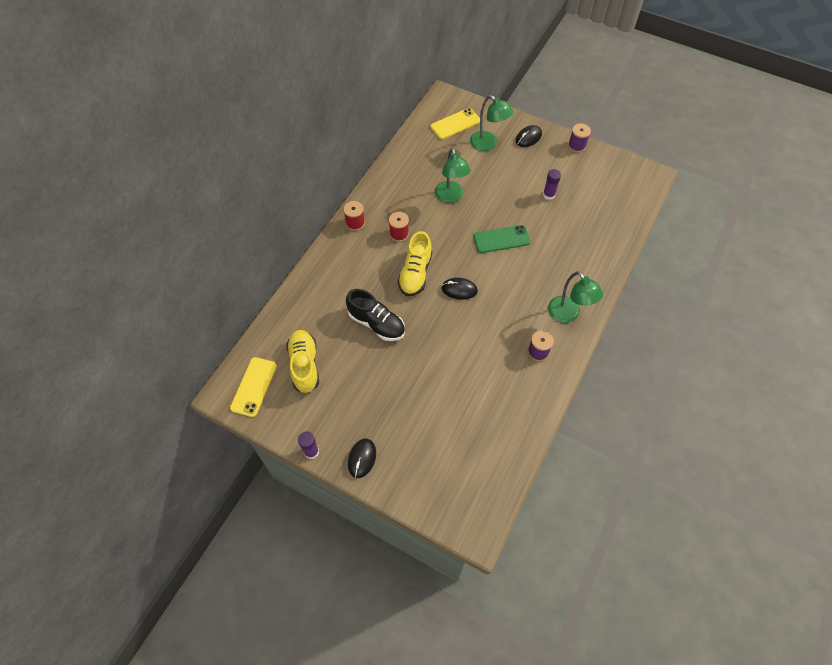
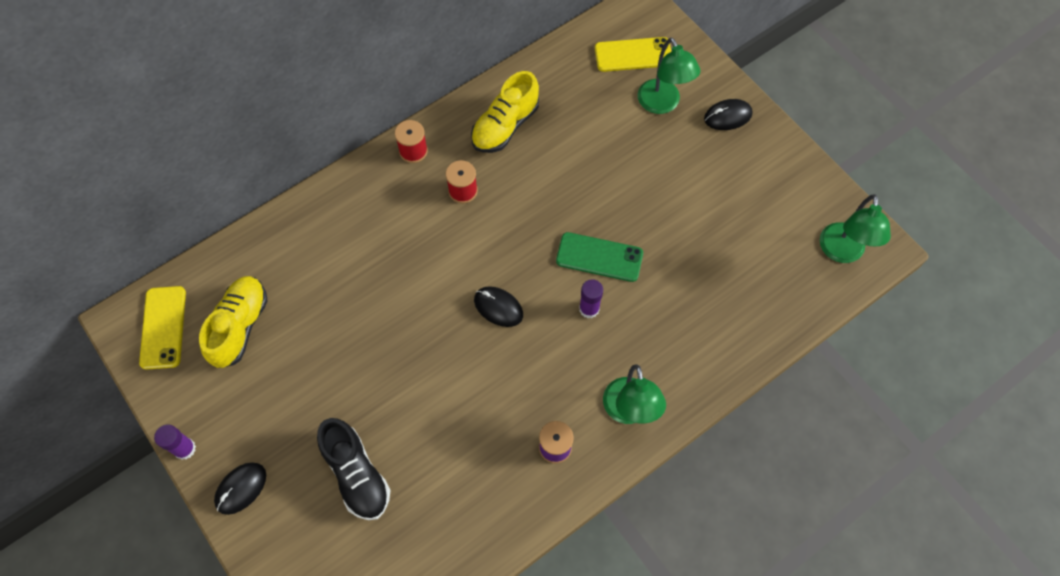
camera: 25 degrees right, 5 degrees up
yellow phone [230,357,277,417] -> yellow phone turned 45 degrees counterclockwise [139,286,186,370]
black shoe [346,289,405,341] -> black shoe moved to [317,418,391,520]
yellow shoe [398,231,432,296] -> yellow shoe moved to [471,71,539,153]
green lamp [435,148,471,203] -> green lamp moved to [820,194,891,263]
purple glue stick [543,169,561,200] -> purple glue stick moved to [579,279,603,318]
purple spool [568,124,591,153] -> none

